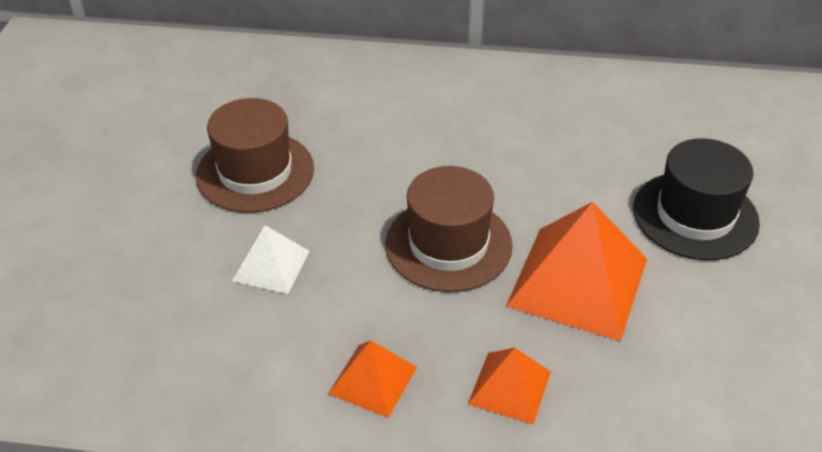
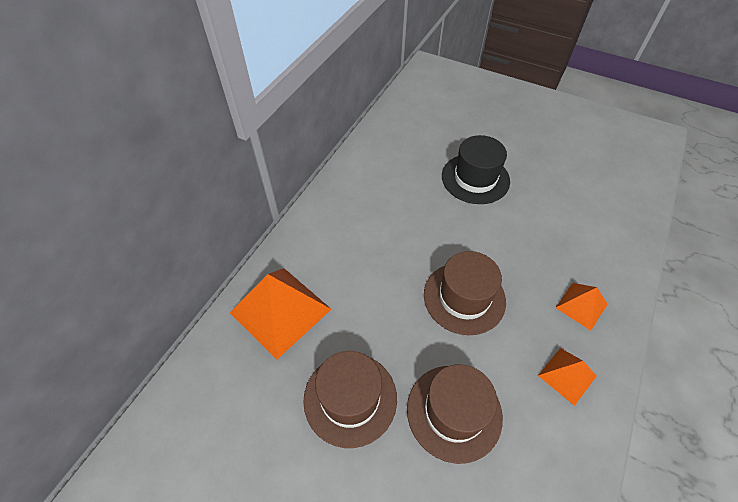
camera: 70 degrees left, 10 degrees up
white pyramid [232,225,310,294] -> brown hat [407,364,503,464]
orange pyramid [506,202,647,341] -> orange pyramid moved to [230,268,331,359]

